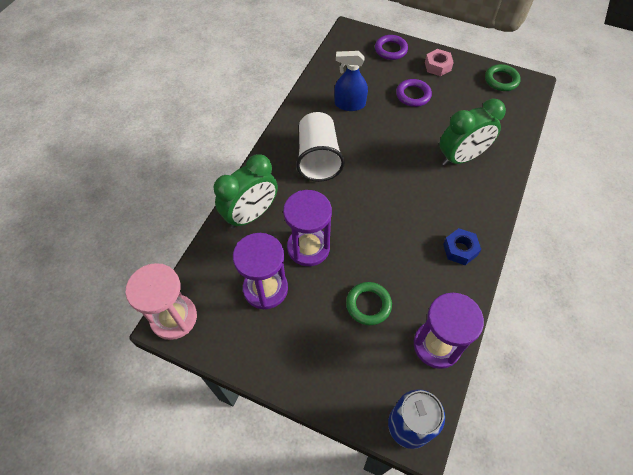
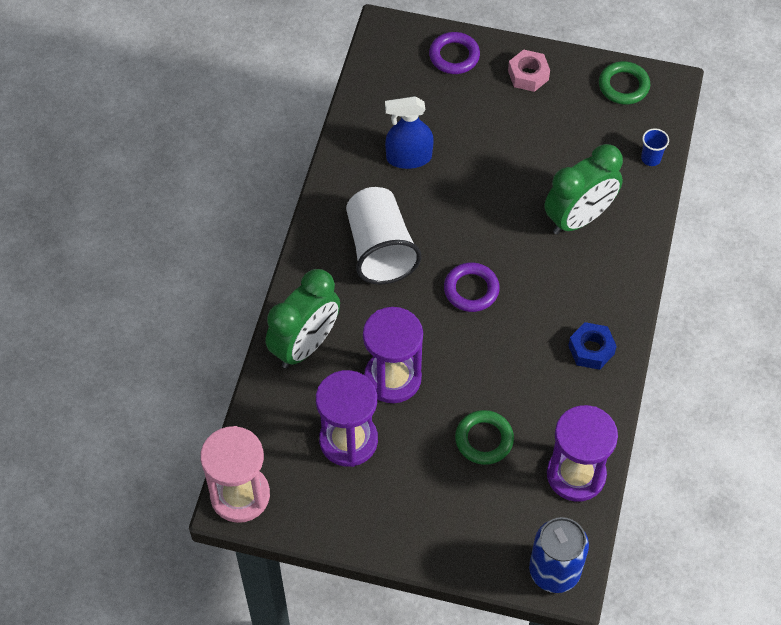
camera: 10 degrees left, 0 degrees up
purple ring [396,79,432,107] -> purple ring moved to [444,262,500,312]
none -> blue cup [641,128,669,166]

